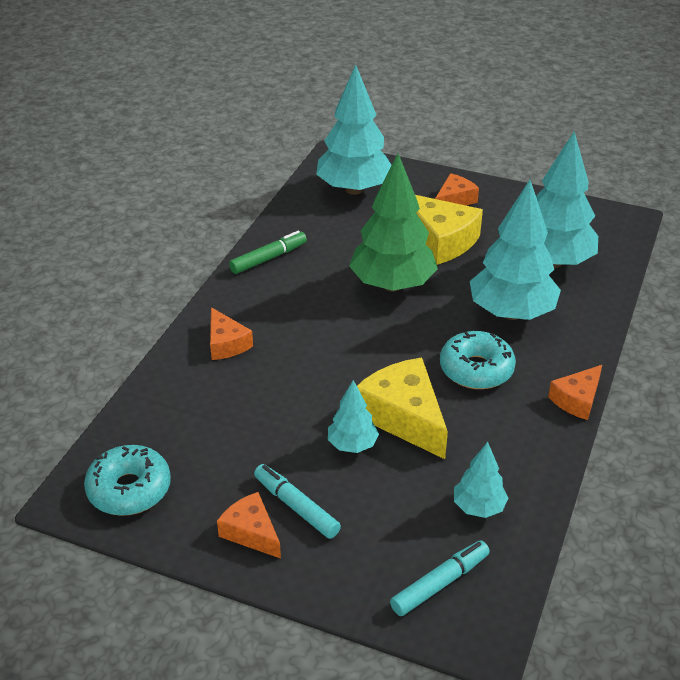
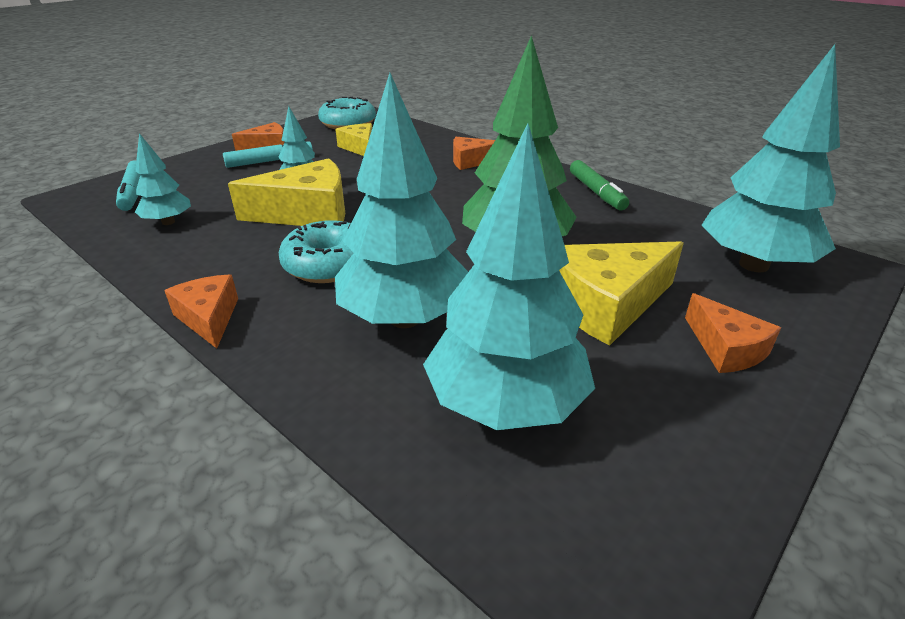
camera: 110 degrees right, 5 degrees down
none -> yellow cheese [335,123,372,156]

